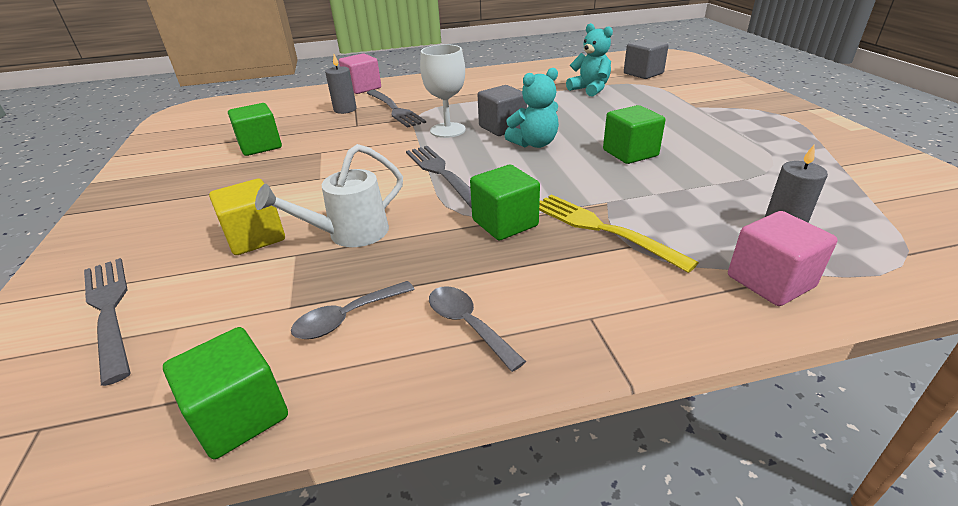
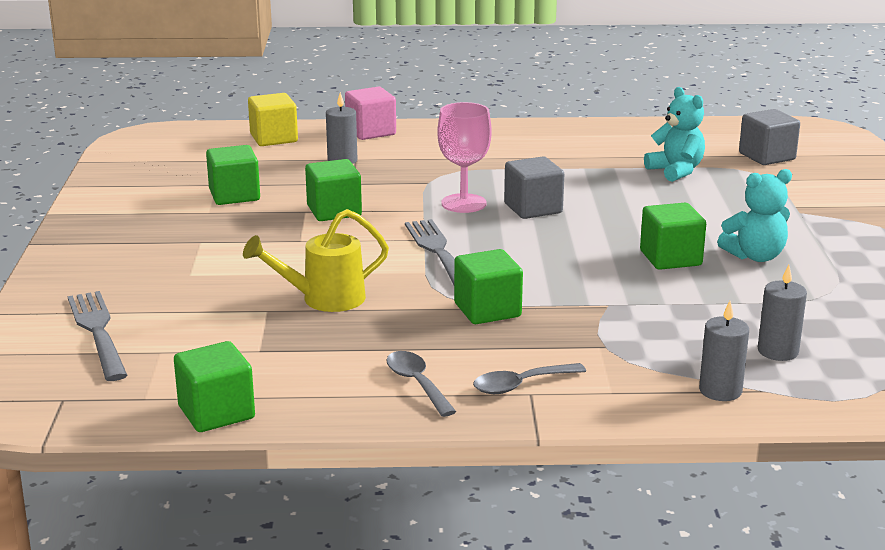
camera: 10 degrees right, 10 degrees down
yellow cube [209,179,285,255] -> yellow cube moved to [248,93,298,146]
white watering can [255,144,403,247] -> yellow watering can [243,209,389,312]
grey spoon [291,281,415,339] -> grey spoon moved to [473,363,586,394]
grey fork [367,90,426,128] -> none
white goblet [420,44,466,138] -> pink goblet [437,102,491,213]
turquoise teddy bear [504,68,559,148] -> turquoise teddy bear moved to [717,169,792,262]
yellow fork [539,194,699,273] -> none
pink cube [728,211,838,306] -> grey candle [699,301,749,401]
none -> green cube [305,159,362,221]

